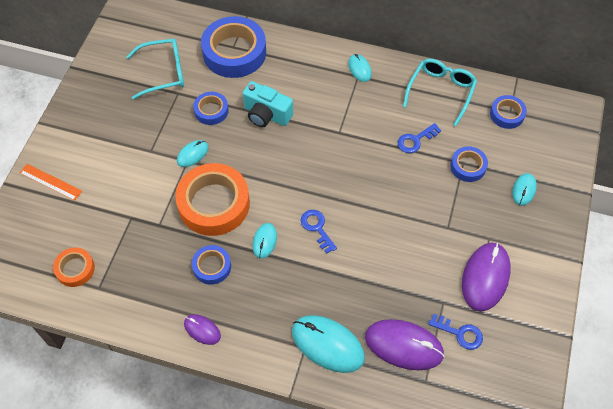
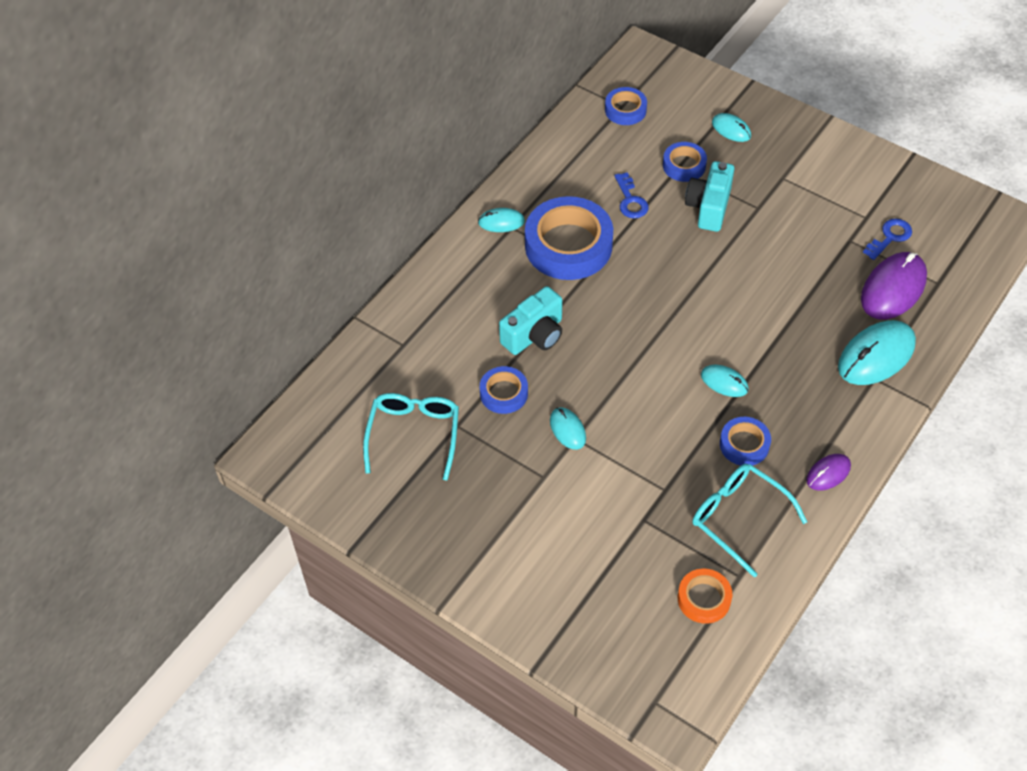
camera: 70 degrees left, 5 degrees down
orange ruler [20,164,82,201] -> none
orange tape [175,163,250,236] -> none
blue tape [201,16,266,78] -> blue tape moved to [525,196,613,280]
blue key [301,210,337,254] -> none
turquoise glasses [403,59,477,126] -> turquoise glasses moved to [692,464,807,578]
purple mouse [462,242,511,312] -> none
none -> turquoise camera [685,161,734,232]

